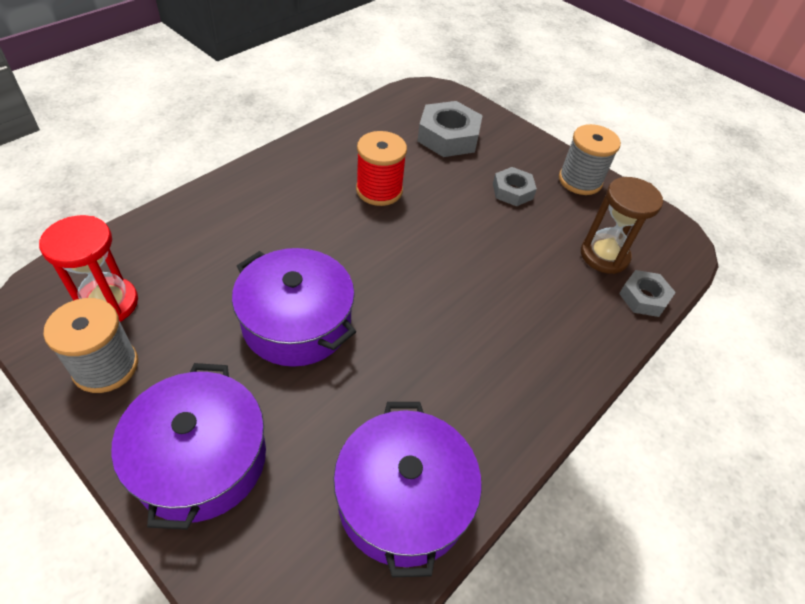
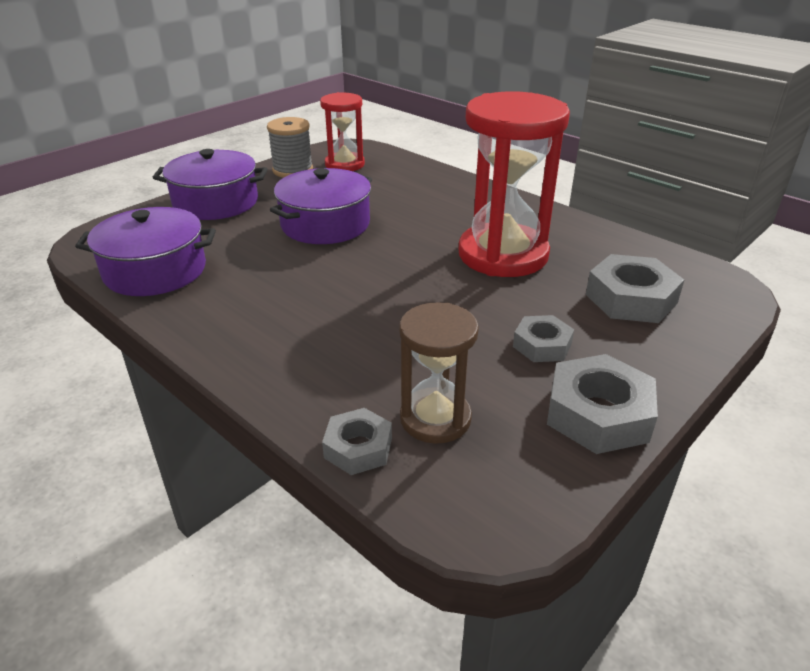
camera: 95 degrees right, 15 degrees down
red spool [356,131,407,206] -> red hourglass [459,91,570,277]
grey spool [559,124,621,195] -> grey nut [547,354,658,454]

